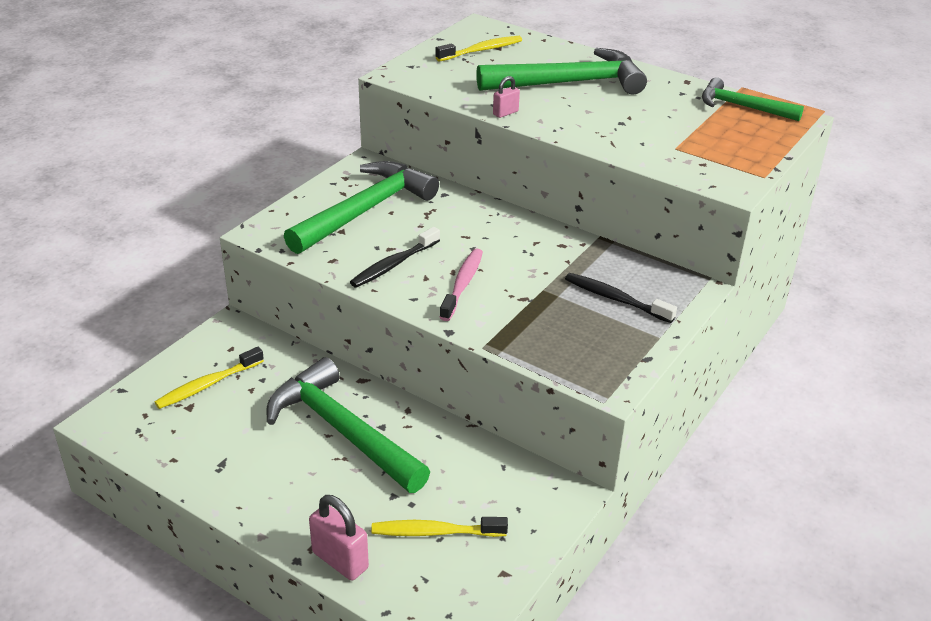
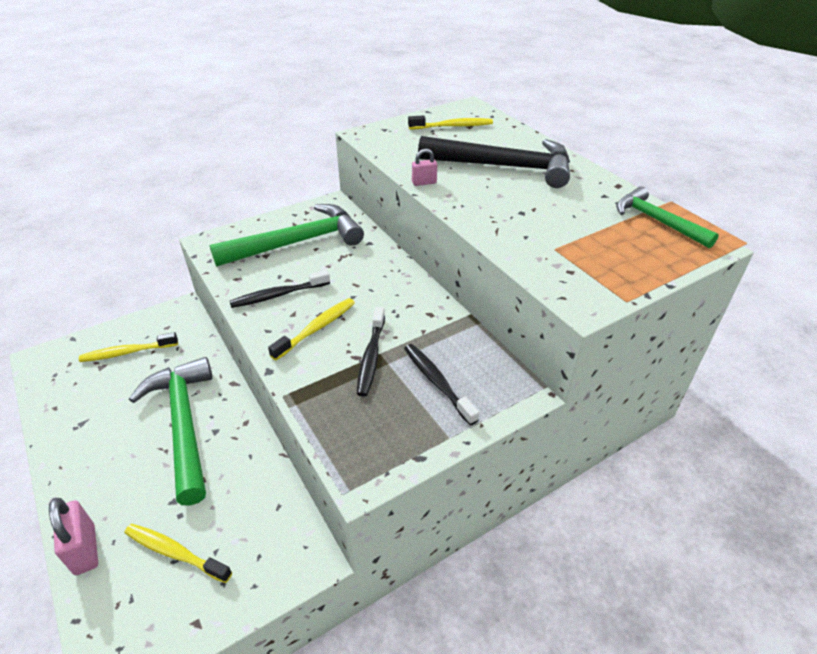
camera: 25 degrees right, 5 degrees up
pink toothbrush [439,248,483,321] -> yellow toothbrush [268,298,355,360]
green hammer [476,48,647,95] -> black hammer [418,136,570,188]
none -> black toothbrush [357,307,385,397]

